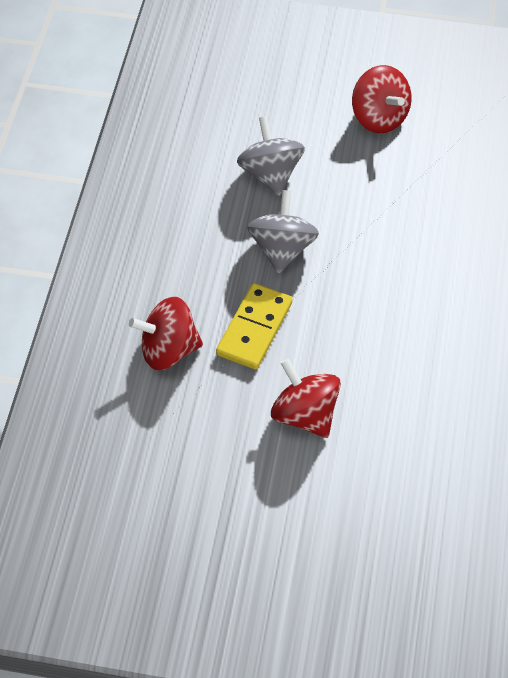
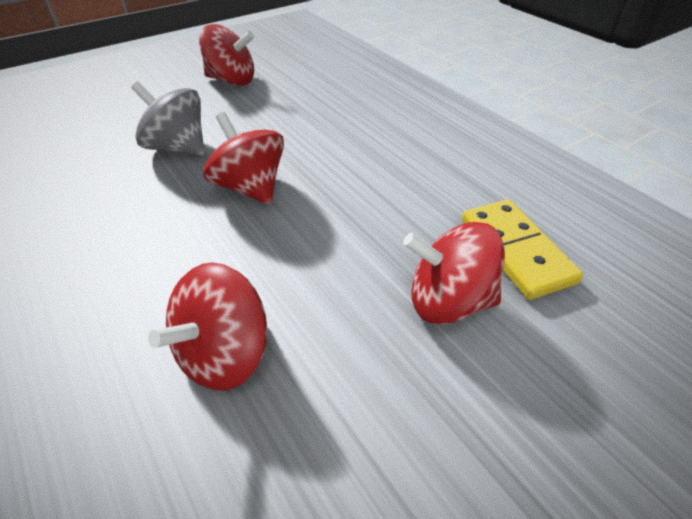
camera: 45 degrees left, 10 degrees down
yellow domino [216,283,292,369] -> yellow domino moved to [462,200,583,300]
grey spinning top [247,190,319,274] -> red spinning top [203,112,284,205]

